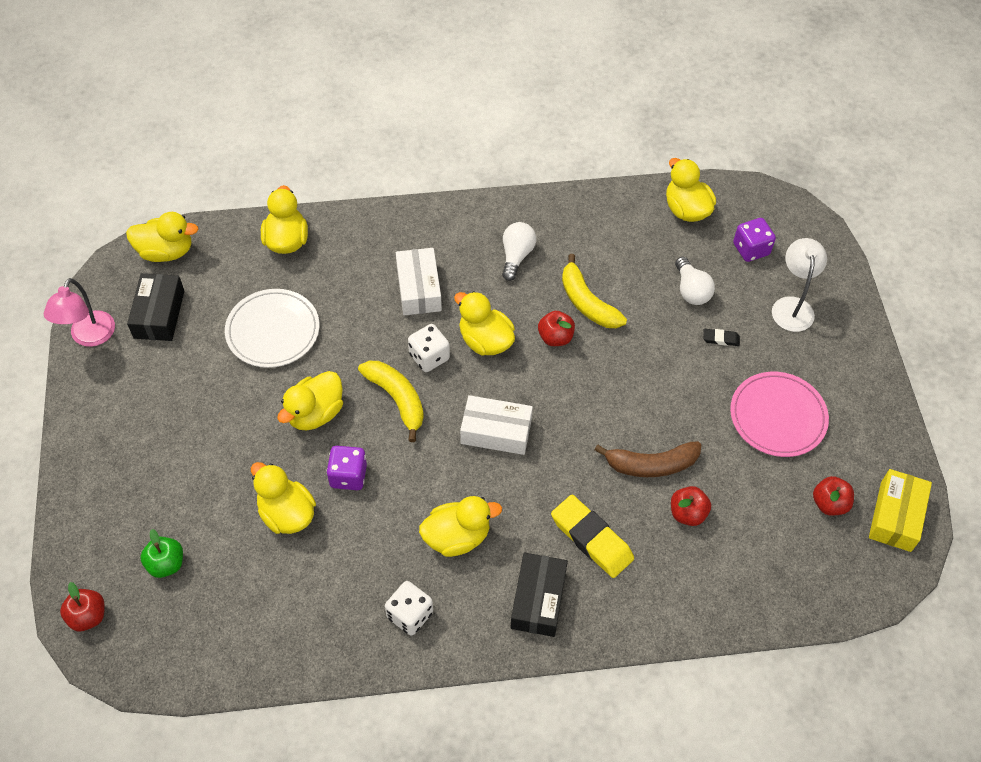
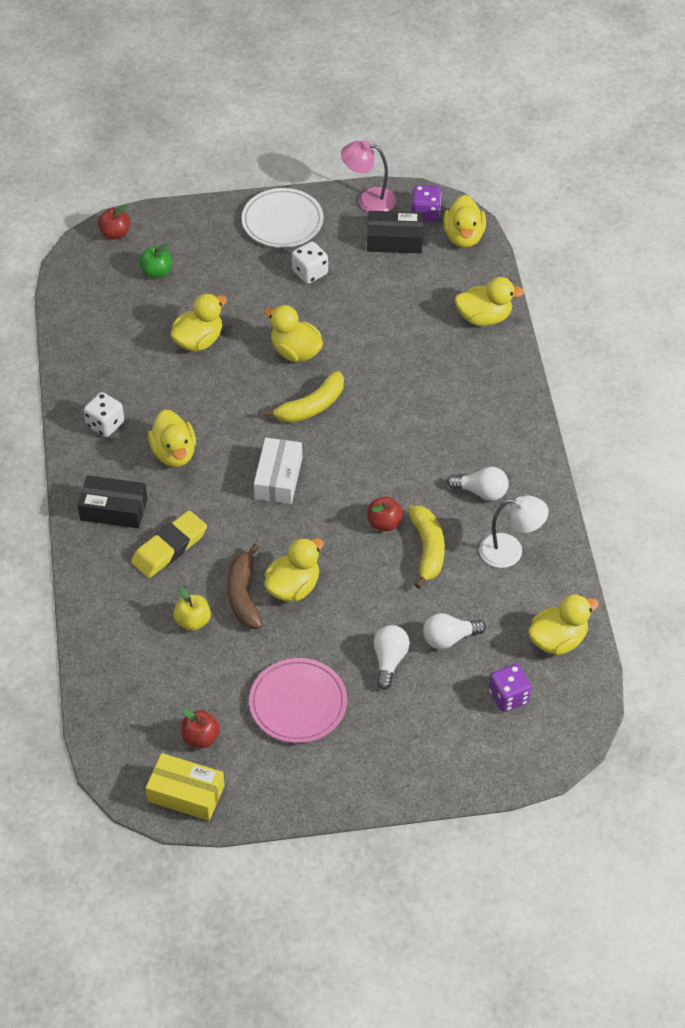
camera: 90 degrees right, 5 degrees down
white plate [225,289,319,368] -> white plate moved to [242,188,324,248]
purple dice [327,446,367,490] -> purple dice moved to [412,185,441,222]
white box [396,248,442,315] -> none
white dice [408,324,450,372] -> white dice moved to [292,241,328,284]
yellow duck [454,291,515,356] -> yellow duck moved to [264,538,324,601]
yellow banana [562,254,627,328] -> yellow banana turned 120 degrees clockwise [408,506,445,589]
red apple [671,486,711,526] -> yellow apple [173,587,211,631]
black eraser [703,329,740,346] -> white light bulb [374,625,410,690]
white lamp [772,238,827,332] -> white lamp moved to [479,495,549,568]

